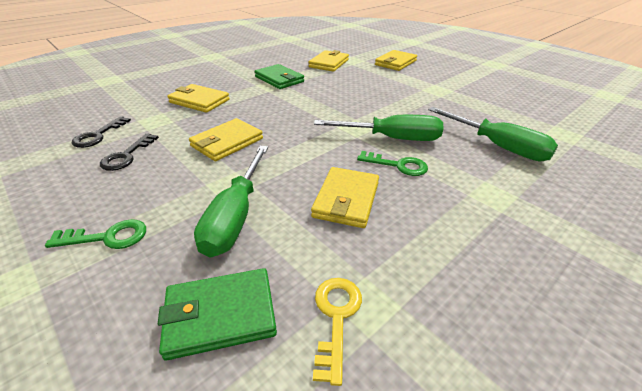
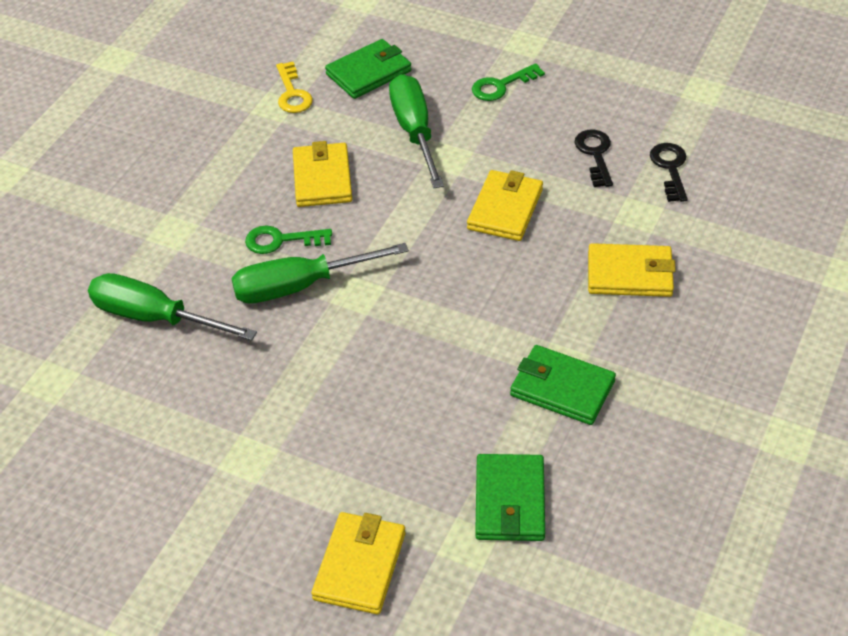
camera: 160 degrees right, 10 degrees up
yellow wallet [308,50,349,72] -> green wallet [475,454,545,541]

